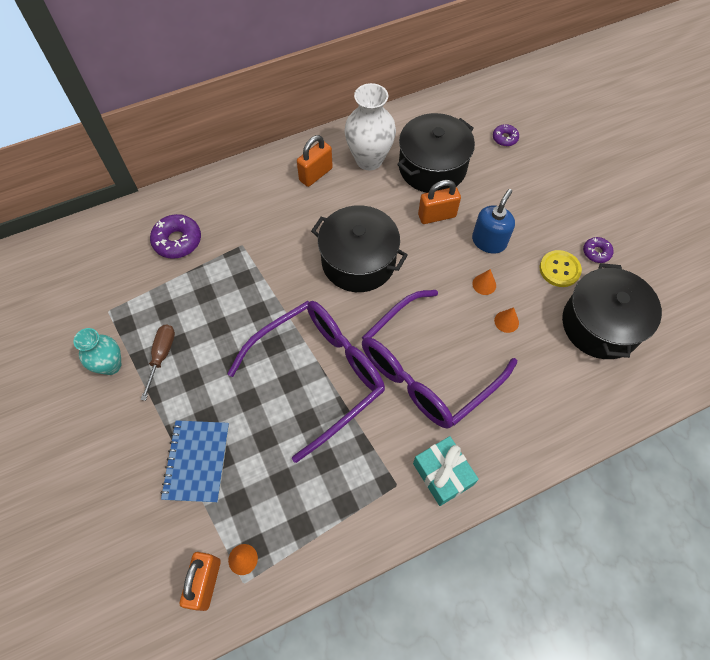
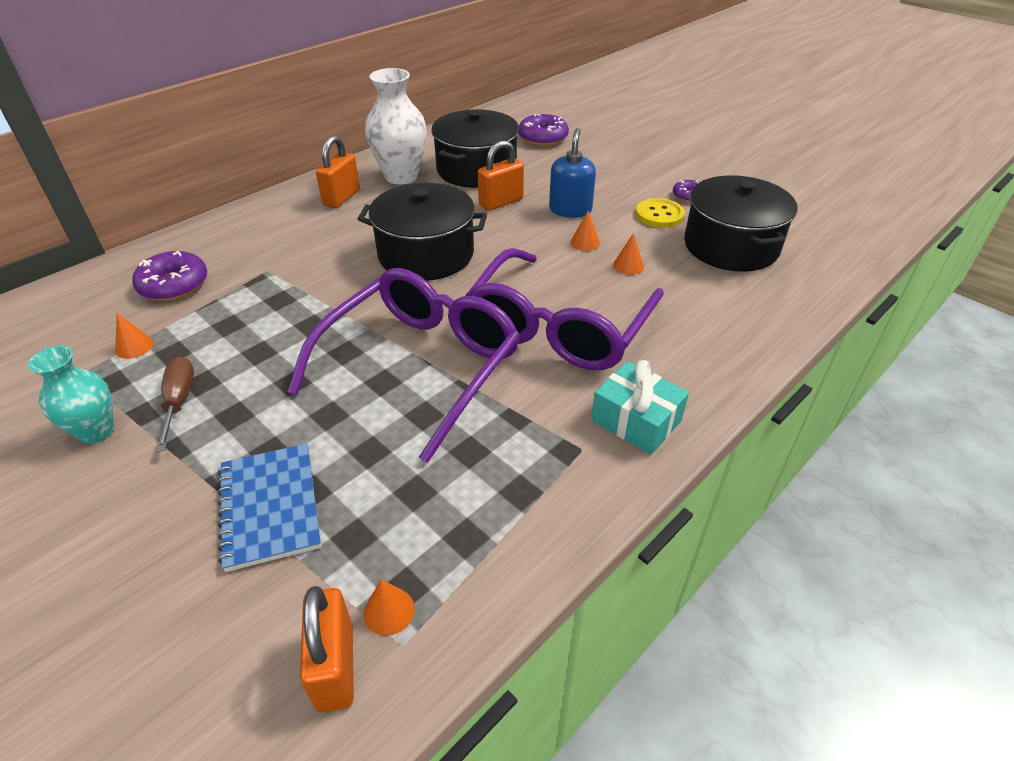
camera: 20 degrees left, 20 degrees down
purple donut [493,124,519,146] -> purple donut [518,114,569,146], size x1.72
none -> orange cone [115,313,153,359]

